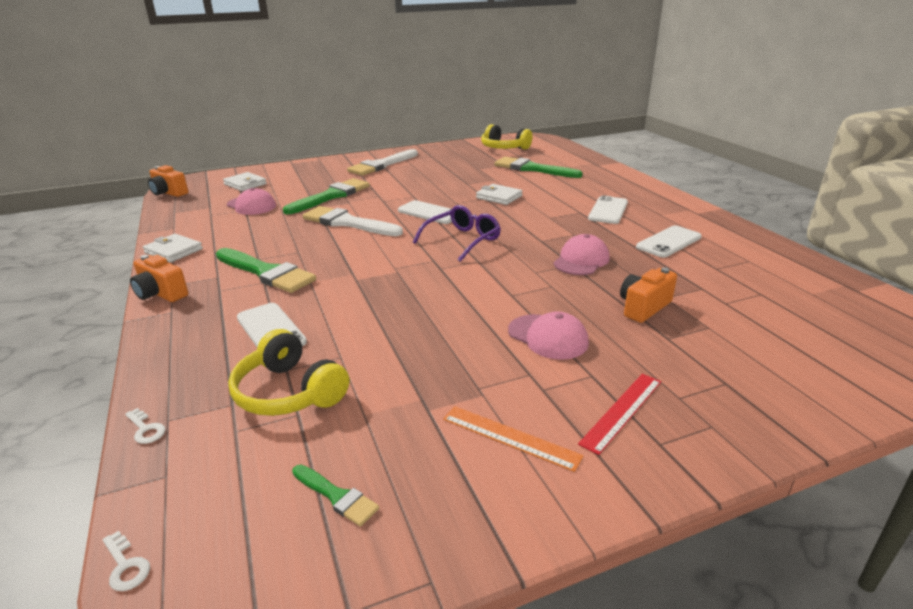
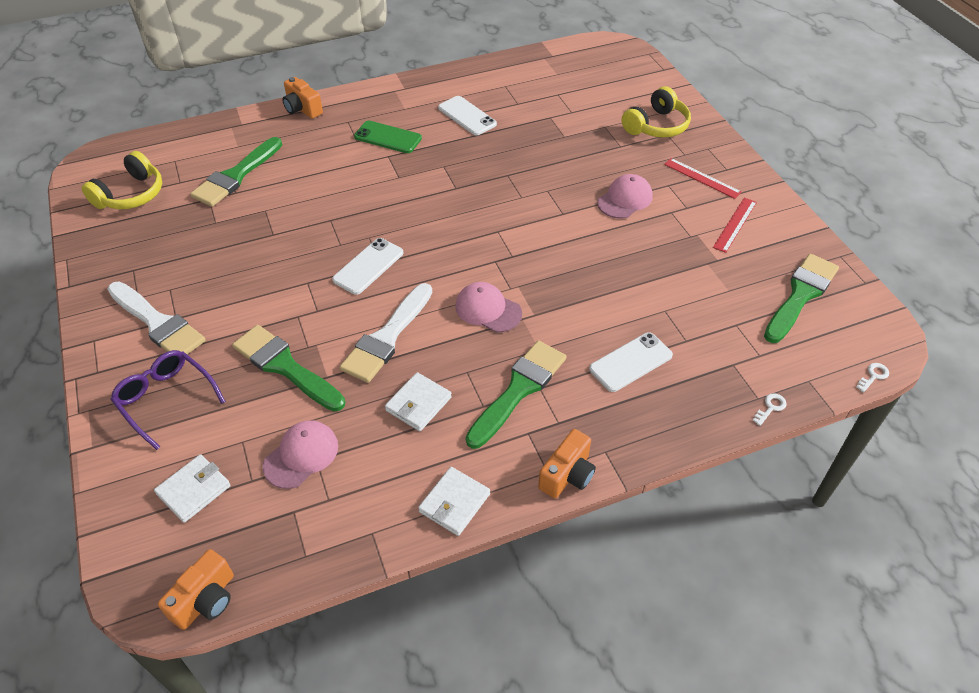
camera: 90 degrees left, 20 degrees up
yellow headphones [228,329,349,416] -> yellow headphones moved to [621,87,691,138]
green brush [292,465,379,526] -> green brush [764,254,839,343], size x2.08
purple glasses [413,205,501,262] -> purple glasses moved to [110,350,226,450]
orange ruler [443,406,583,472] -> red ruler [713,198,757,253]
white wallet [476,184,523,205] -> white wallet moved to [385,372,452,431]
pink cap [553,234,610,275] -> pink cap moved to [455,282,522,333]
white phone [588,195,628,224] -> green phone [354,121,422,153]
orange camera [620,267,677,323] -> orange camera moved to [282,77,323,119]

